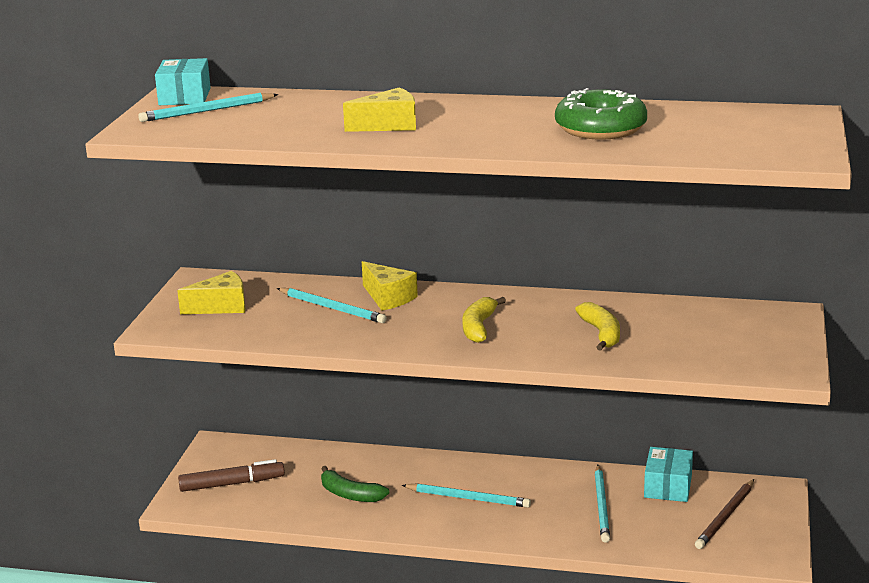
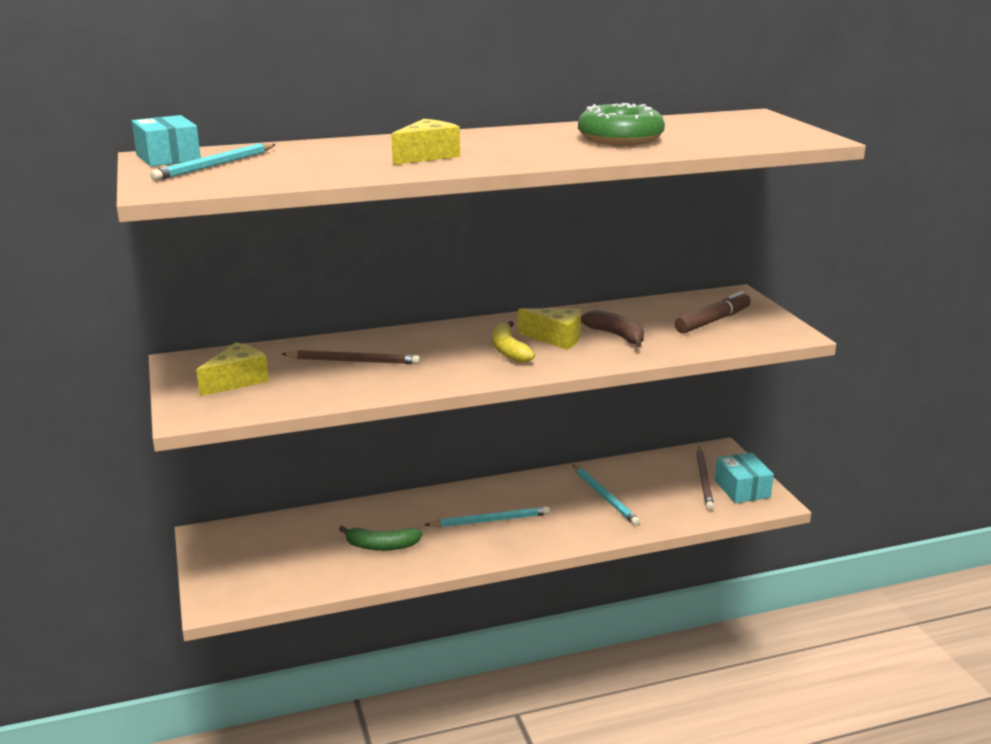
camera: 30 degrees left, 0 degrees up
brown marker [178,459,285,492] -> brown marker moved to [675,291,751,334]
turquoise pencil [277,288,387,323] -> brown pencil [282,350,420,364]
yellow cheese [362,261,418,311] -> yellow cheese moved to [518,308,581,350]
yellow banana [575,302,620,351] -> brown banana [581,310,644,347]
turquoise box [644,447,693,502] -> turquoise box moved to [715,453,774,503]

